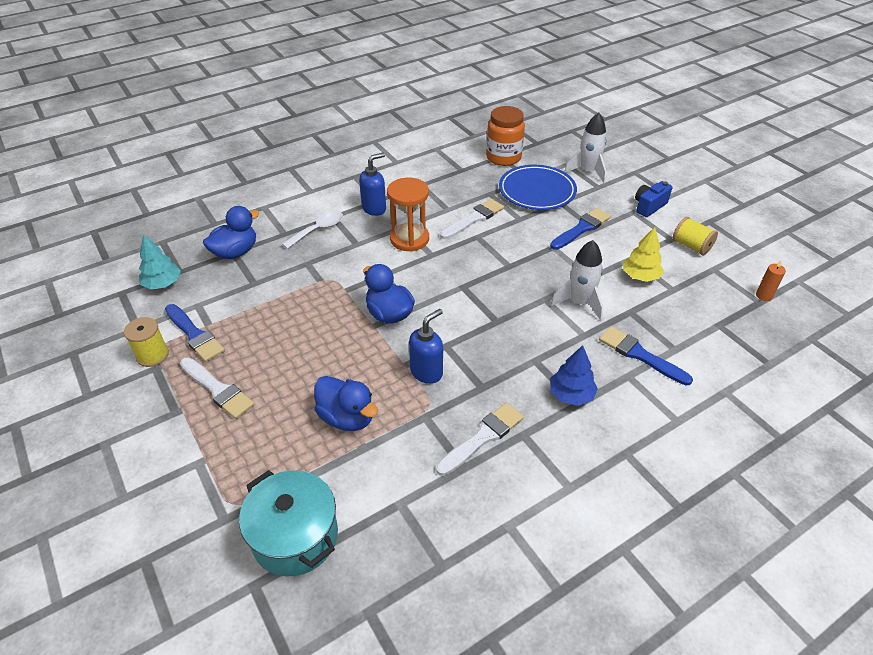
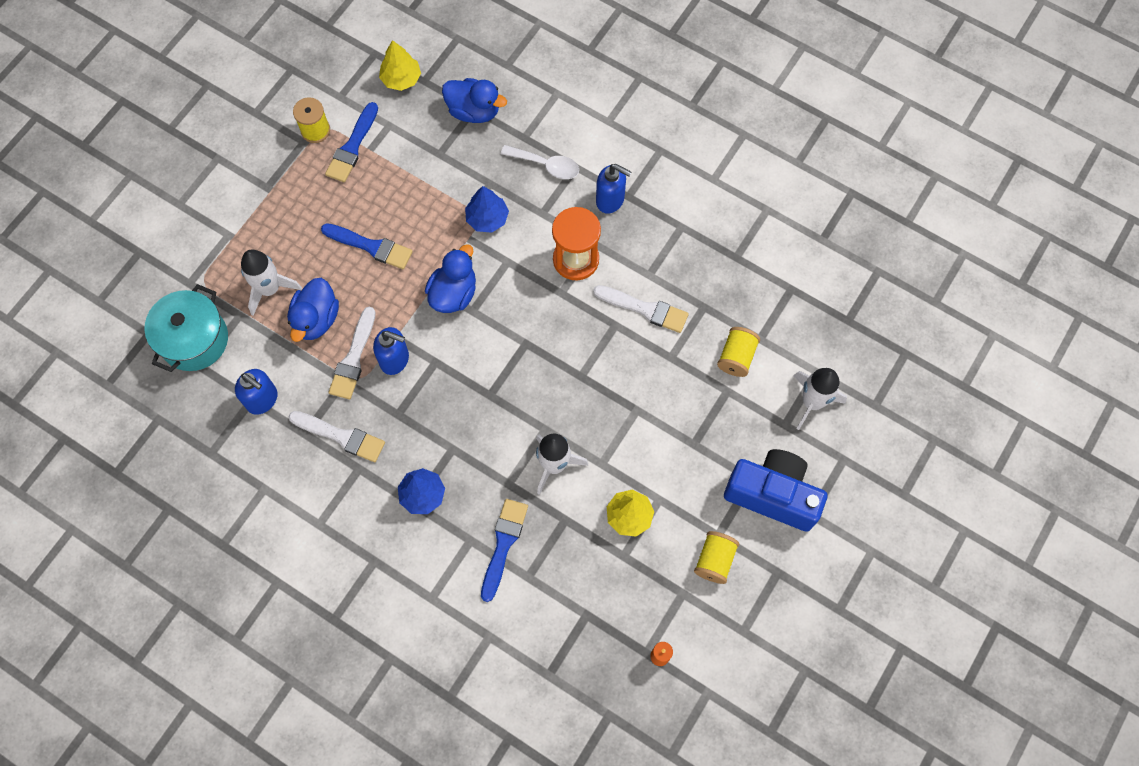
camera: 65 degrees right, 25 degrees up
turquoise tree [139,234,181,289] -> yellow tree [379,40,421,91]
white brush [180,357,254,419] -> white brush moved to [328,307,376,399]
orange jar [486,106,525,166] -> none
blue plate [499,165,577,210] -> yellow spool [717,327,760,377]
blue brush [550,208,611,250] -> blue brush moved to [321,223,413,269]
blue camera [635,181,673,217] -> blue camera [724,449,827,532], size x1.84
none -> blue soap dispenser [235,369,278,415]
none -> white rocket [241,250,302,316]
none -> blue tree [465,186,509,233]

